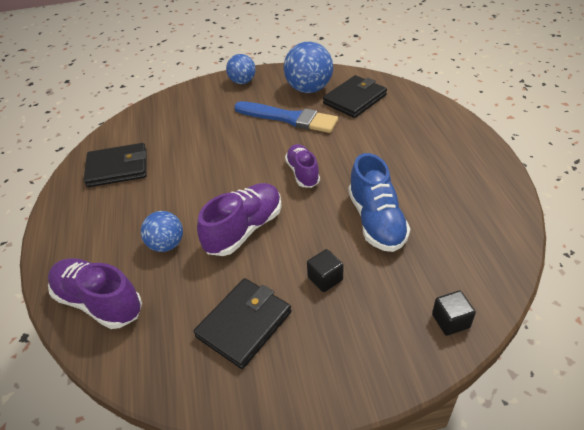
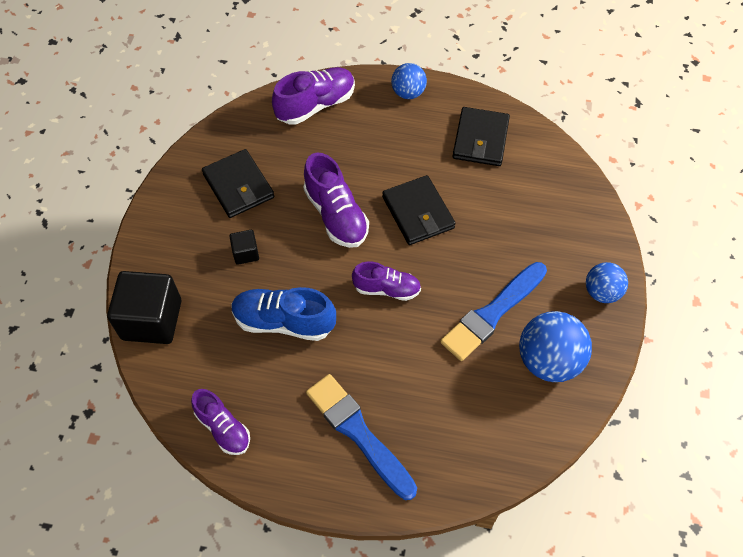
camera: 110 degrees right, 15 degrees up
blue ball [141,211,183,252] -> blue ball moved to [391,63,427,99]
black wallet [323,75,387,118] -> black wallet moved to [382,175,456,245]
black cube [432,291,476,336] -> black cube [107,271,182,344], size x2.11
none -> purple shoe [191,389,250,455]
none -> blue brush [306,374,417,500]

